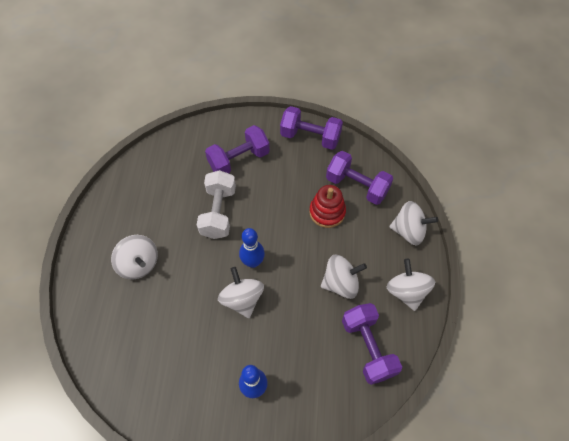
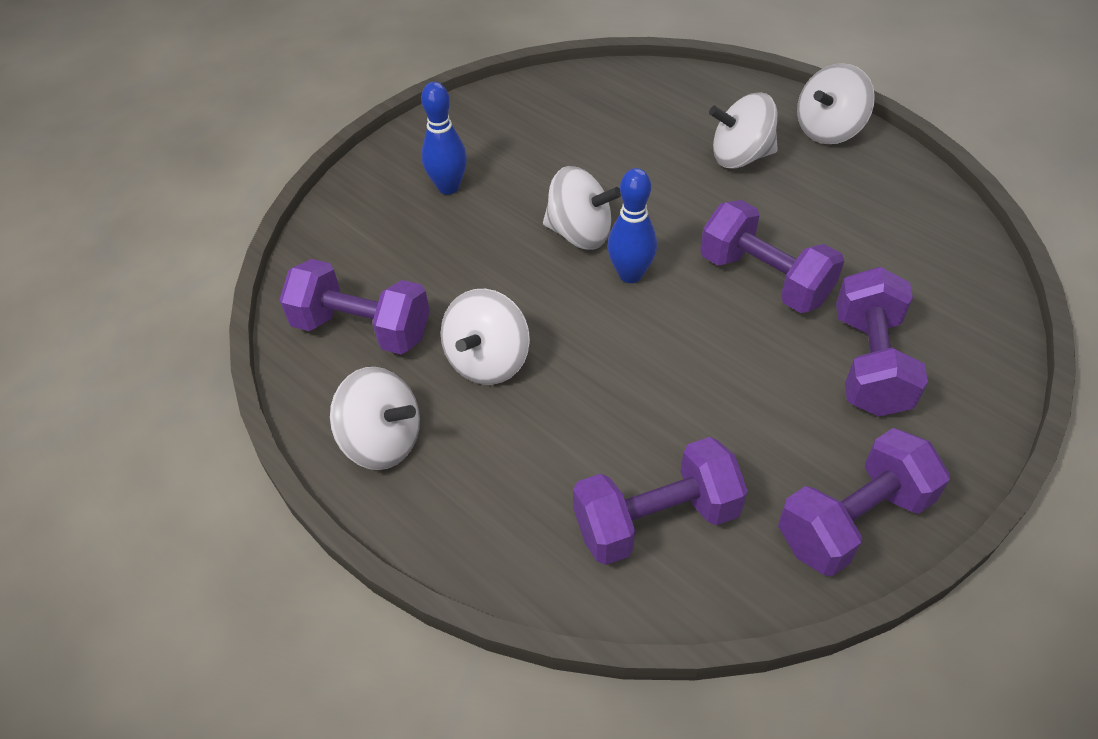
camera: 130 degrees right, 10 degrees down
white dumbbell [197,170,236,239] -> purple dumbbell [700,200,844,313]
red stacking toy [309,185,346,228] -> none
white spinning top [389,201,438,246] -> white spinning top moved to [797,63,875,144]

